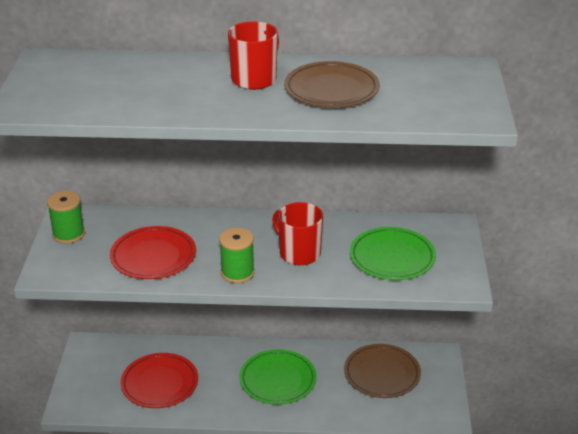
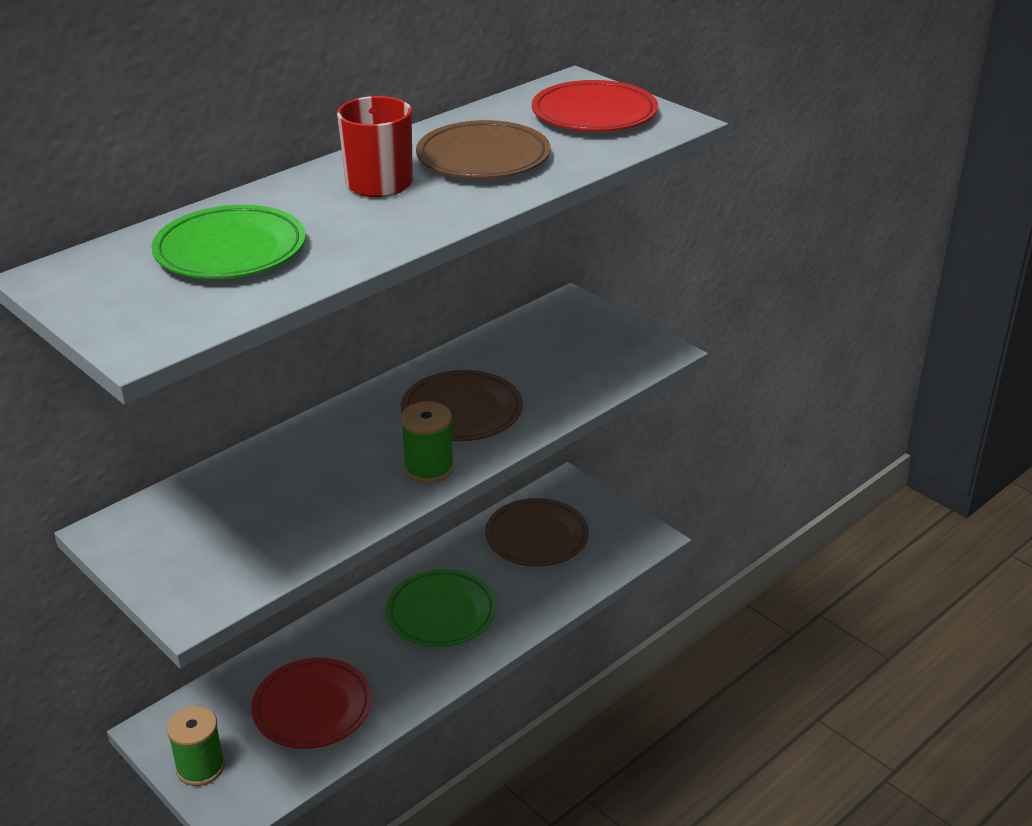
camera: 45 degrees left, 0 degrees up
green spool [47,191,85,244] -> green spool moved to [167,706,225,786]
red plate [110,226,196,279] -> red plate moved to [532,80,658,132]
red mug [272,202,323,265] -> brown plate [401,370,523,441]
green plate [350,227,436,280] -> green plate moved to [151,205,305,279]

